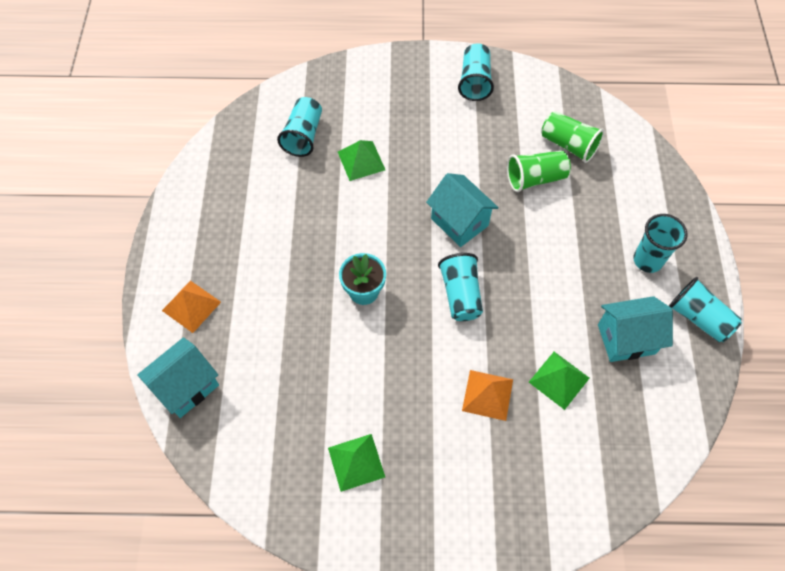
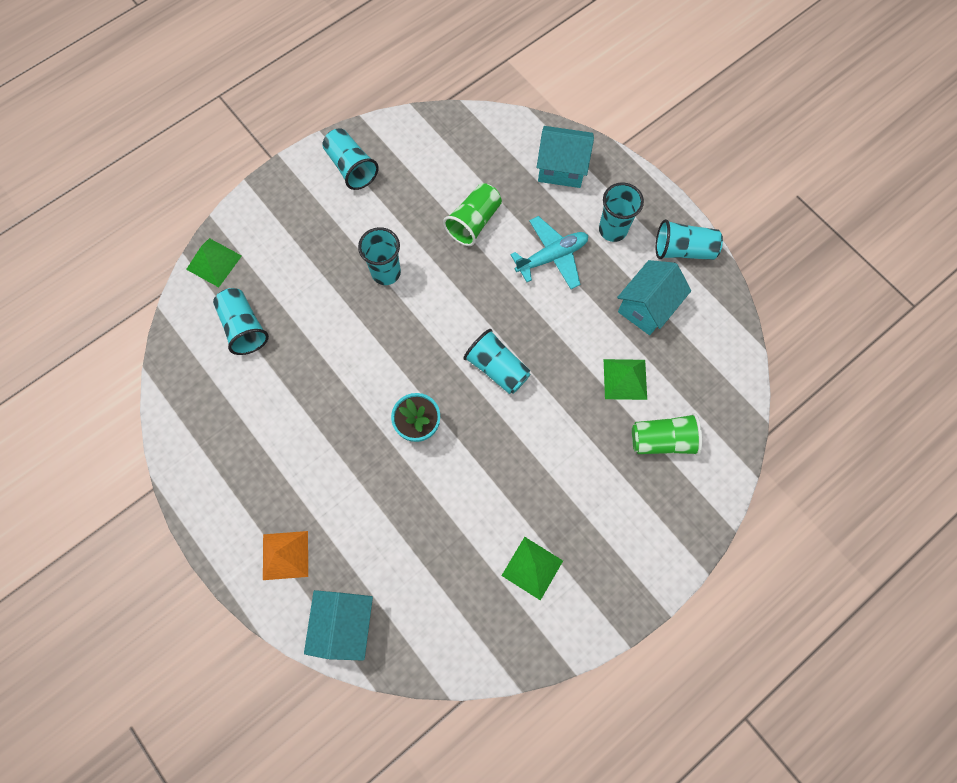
camera: 40 degrees left, 10 degrees up
green pyramid [338,140,385,181] -> green pyramid moved to [186,238,242,287]
turquoise house [426,173,499,247] -> turquoise house moved to [537,126,594,188]
orange pyramid [462,370,513,421] -> none
green cup [541,111,604,163] -> green cup moved to [632,413,702,456]
none -> turquoise cup [358,227,401,285]
none -> turquoise plane [510,216,588,289]

